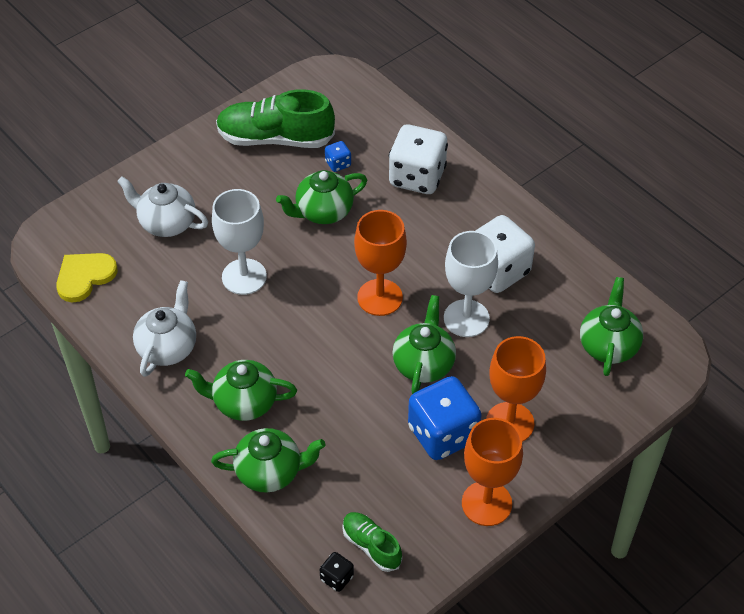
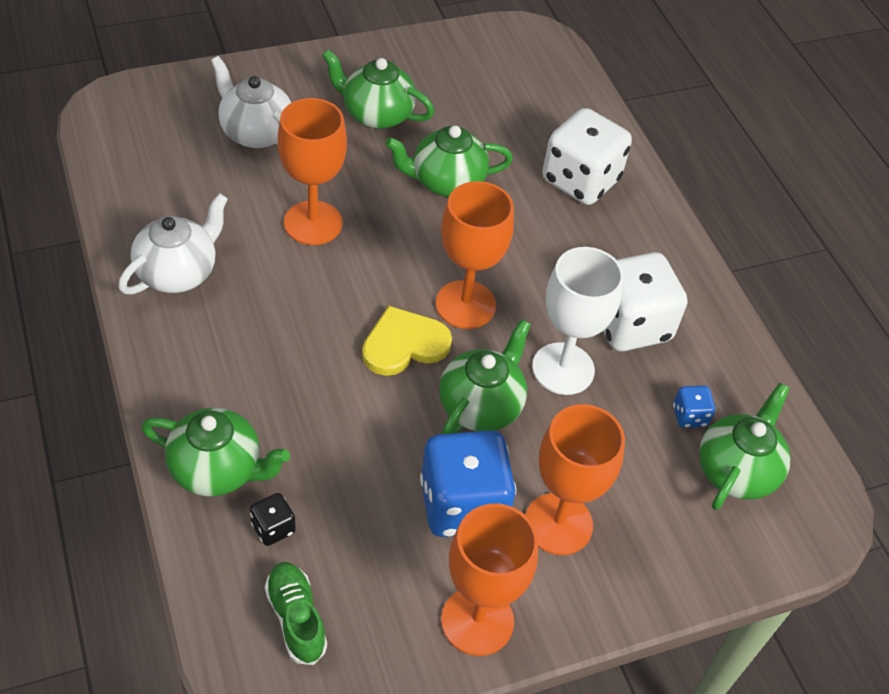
camera: 15 degrees right, 0 degrees up
yellow heart [56,253,118,303] -> yellow heart moved to [362,306,452,376]
green teapot [185,360,297,421] -> green teapot moved to [322,49,434,129]
white goblet [212,189,267,295] -> orange goblet [278,98,347,245]
green shoe [216,89,335,148] -> none
black dice [320,552,354,592] -> black dice moved to [250,493,296,546]
blue dice [325,141,351,172] -> blue dice moved to [673,386,716,428]

